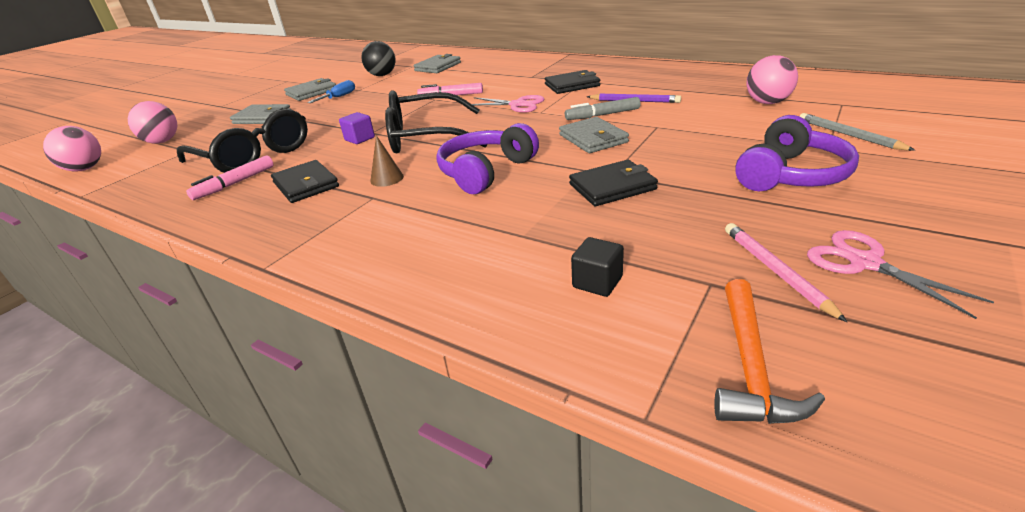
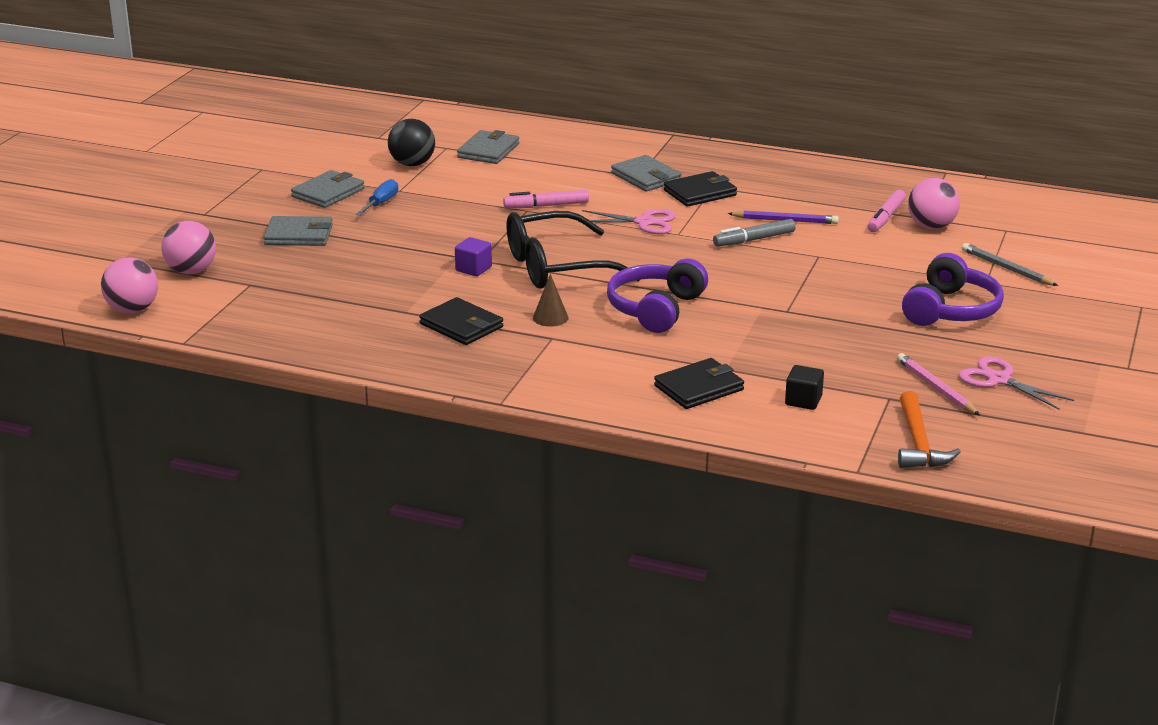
camera: 15 degrees left, 5 degrees down
black glasses [177,109,308,173] -> none
pink marker [186,156,274,200] -> pink marker moved to [868,190,906,232]
grey wallet [559,117,629,153] -> grey wallet moved to [611,155,681,192]
black wallet [569,160,658,206] -> black wallet moved to [654,358,744,409]

